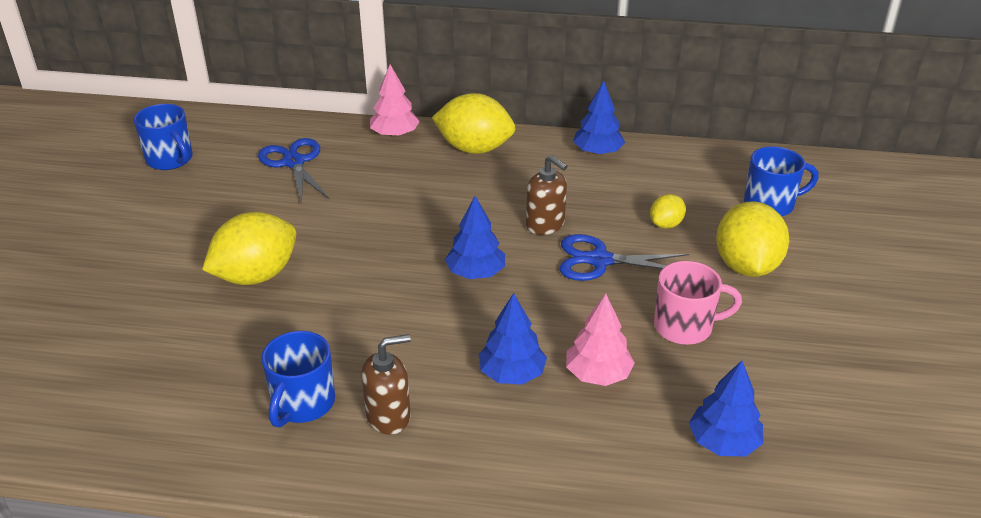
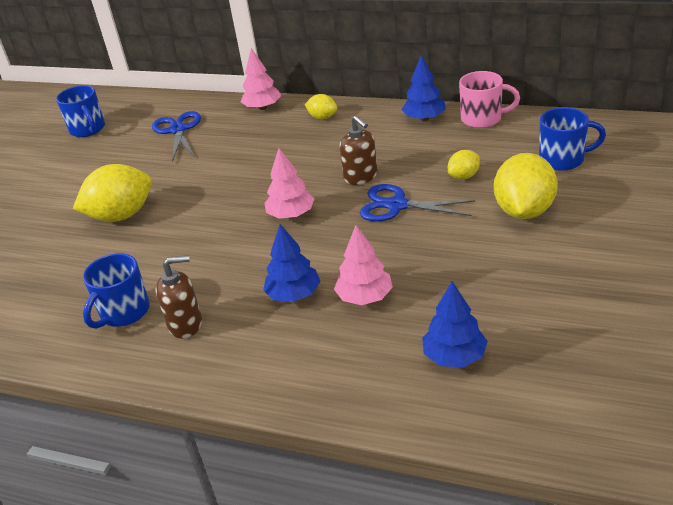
camera: 15 degrees right, 0 degrees up
yellow lemon [432,93,515,154] -> yellow lemon [305,94,337,119], size x0.51
blue tree [445,196,505,279] -> pink tree [265,148,315,219]
pink mug [654,261,742,345] -> pink mug moved to [459,71,520,128]

